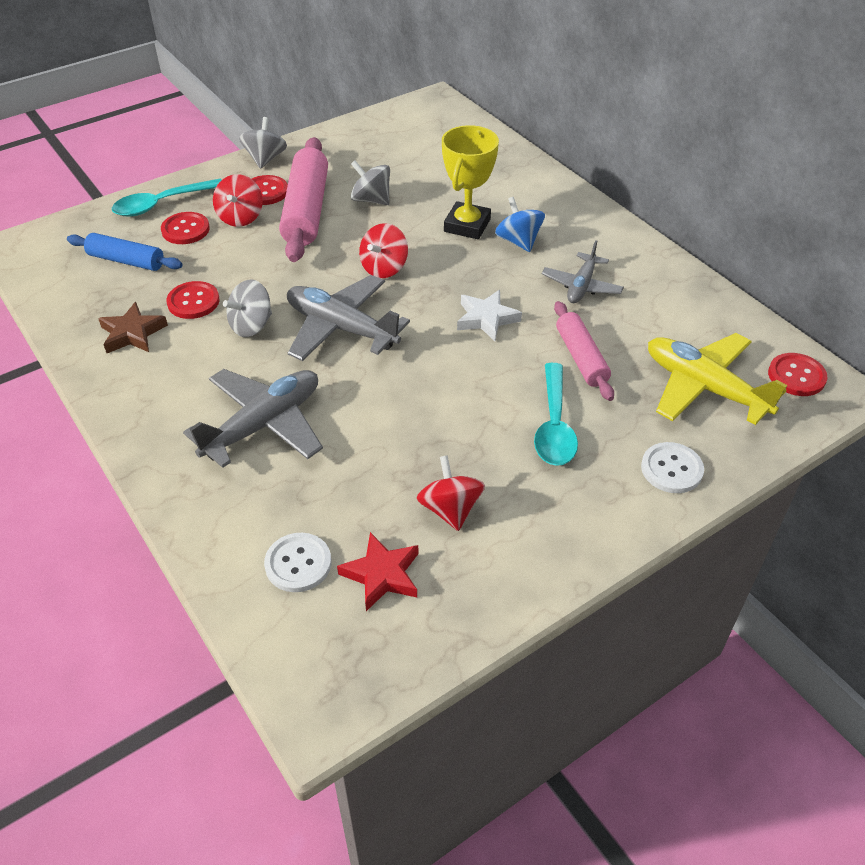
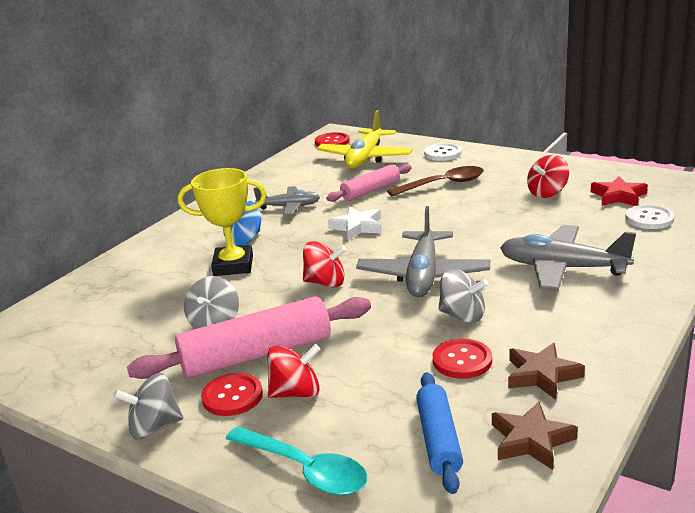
camera: 110 degrees left, 20 degrees down
red button [161,212,210,244] -> none
turquoise spoon [534,363,578,466] -> brown spoon [387,166,484,196]
none -> brown star [492,402,578,470]

